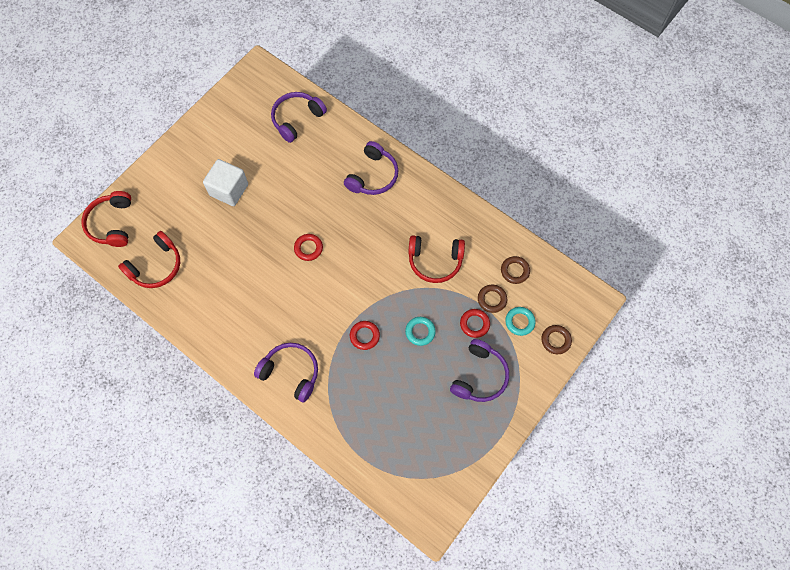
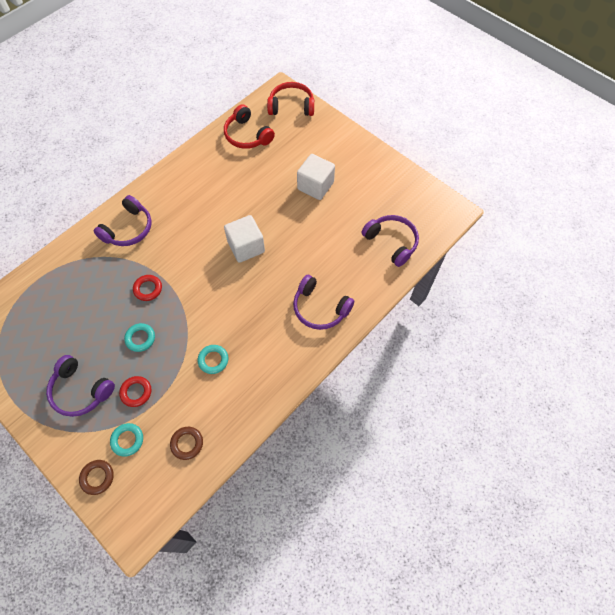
camera: 95 degrees right, 5 degrees down
red ring [294,234,323,261] -> white cube [224,215,265,263]
red headphones [408,235,465,283] -> turquoise ring [198,345,228,374]
brown ring [478,285,507,313] -> none

